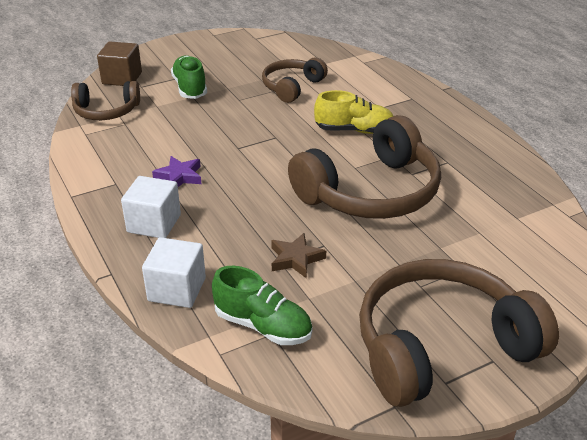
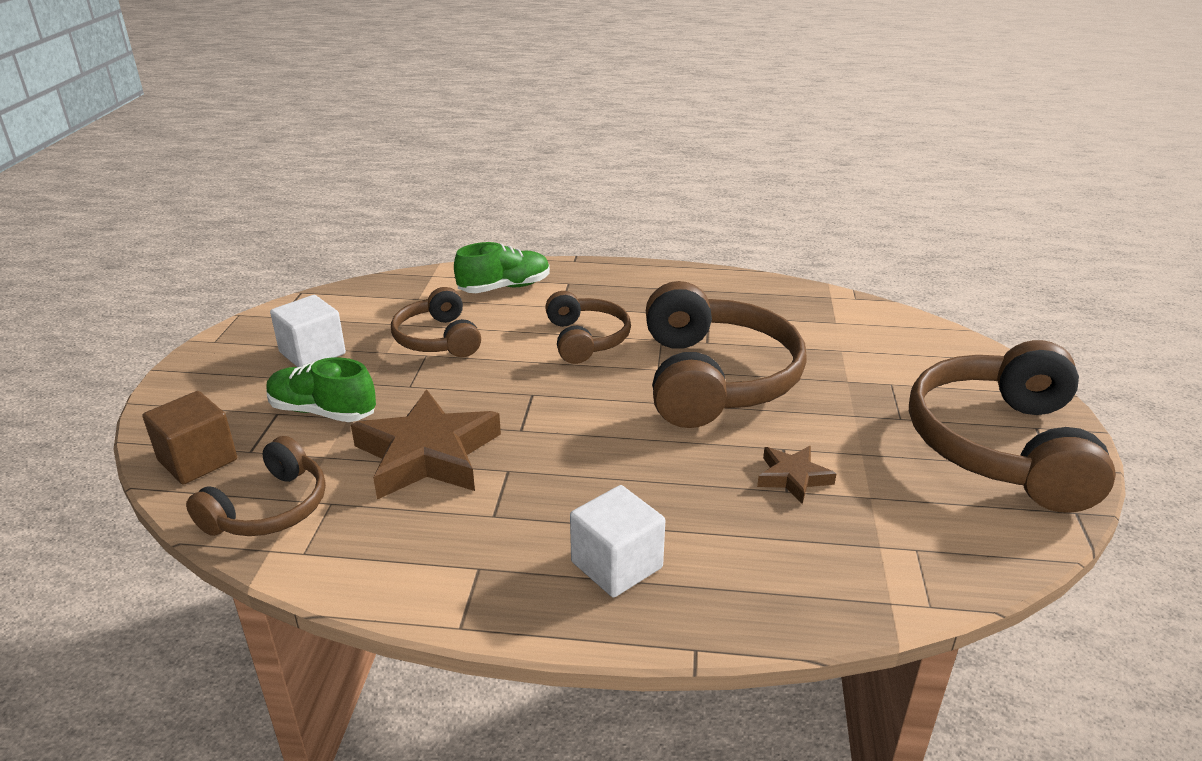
camera: 55 degrees left, 5 degrees down
white cube [142,237,206,308] -> white cube moved to [270,295,346,367]
purple star [152,156,201,187] -> none
green shoe [212,266,312,345] -> green shoe moved to [454,242,550,293]
yellow shoe [314,90,394,134] -> brown headphones [545,291,631,364]
none -> brown star [351,389,501,500]

